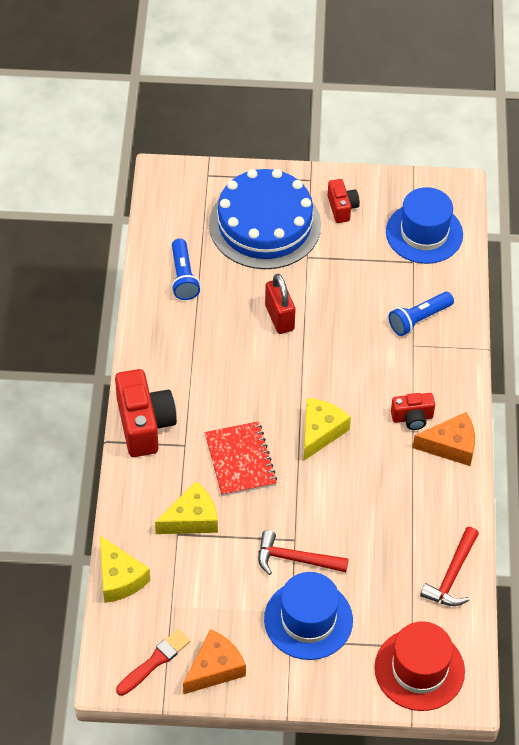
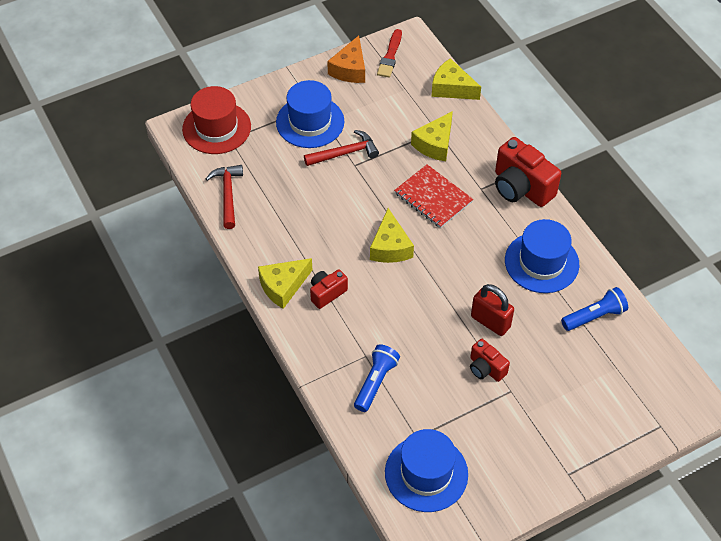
camera: 150 degrees right, 0 degrees up
blue flashlight [172,239,200,300] -> blue flashlight turned 105 degrees clockwise [561,287,628,331]
blue cake [209,169,321,269] -> none
red camera [327,179,360,223] -> red camera moved to [470,339,510,382]
orange cheese [413,412,475,466] -> yellow cheese [258,258,312,309]
none -> blue hat [505,219,579,293]

